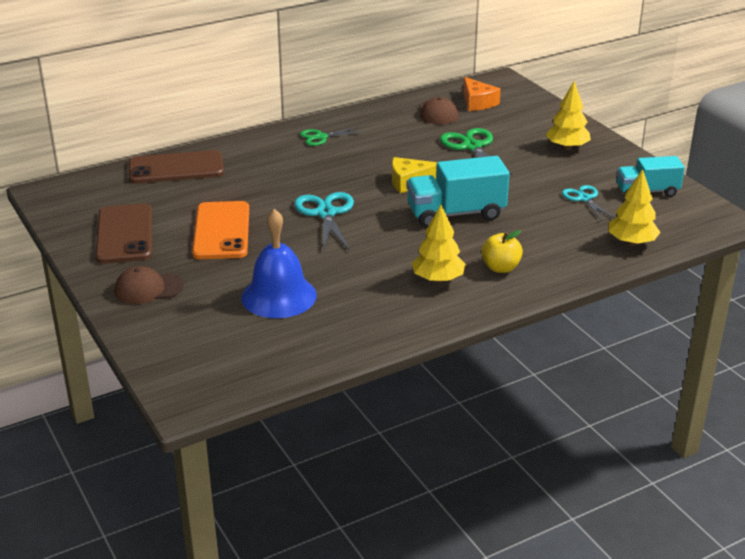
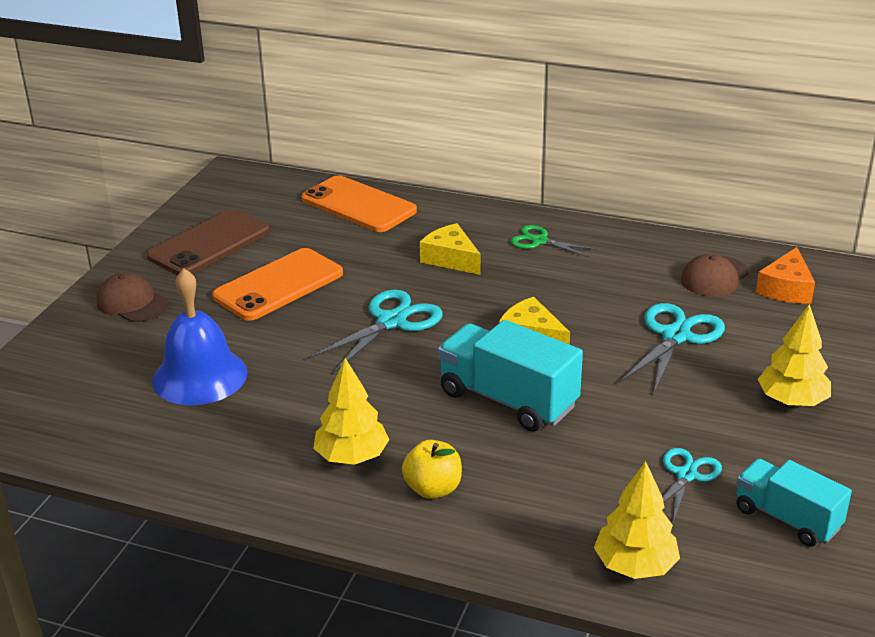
camera: 50 degrees right, 0 degrees up
brown phone [129,150,224,184] -> orange phone [301,175,417,232]
green scissors [440,128,512,175] -> turquoise scissors [620,303,725,393]
none -> yellow cheese [419,223,481,275]

